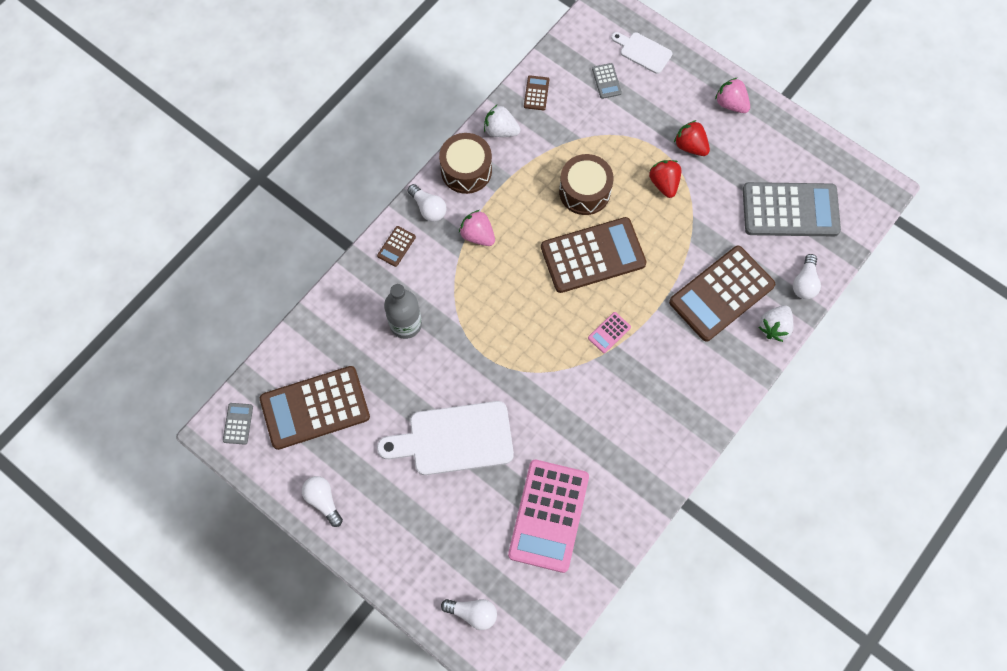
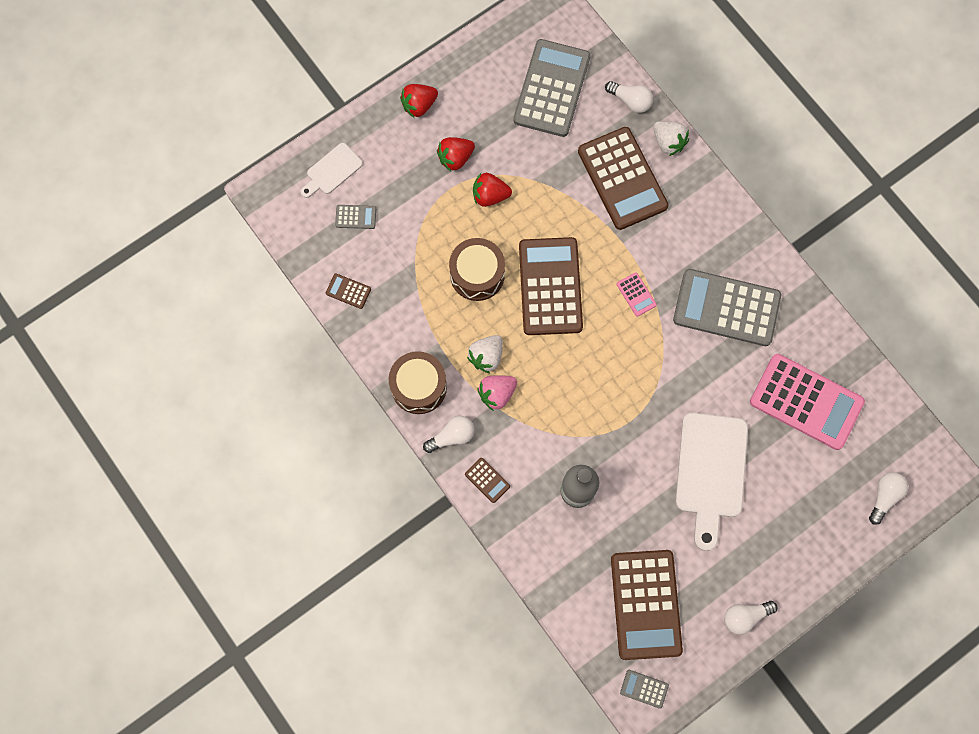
camera: 75 degrees left, 5 degrees up
white strawberry [484,104,521,137] -> white strawberry moved to [467,335,503,373]
pink strawberry [715,78,750,113] -> red strawberry [400,84,438,118]
none -> grey calculator [673,269,781,346]

